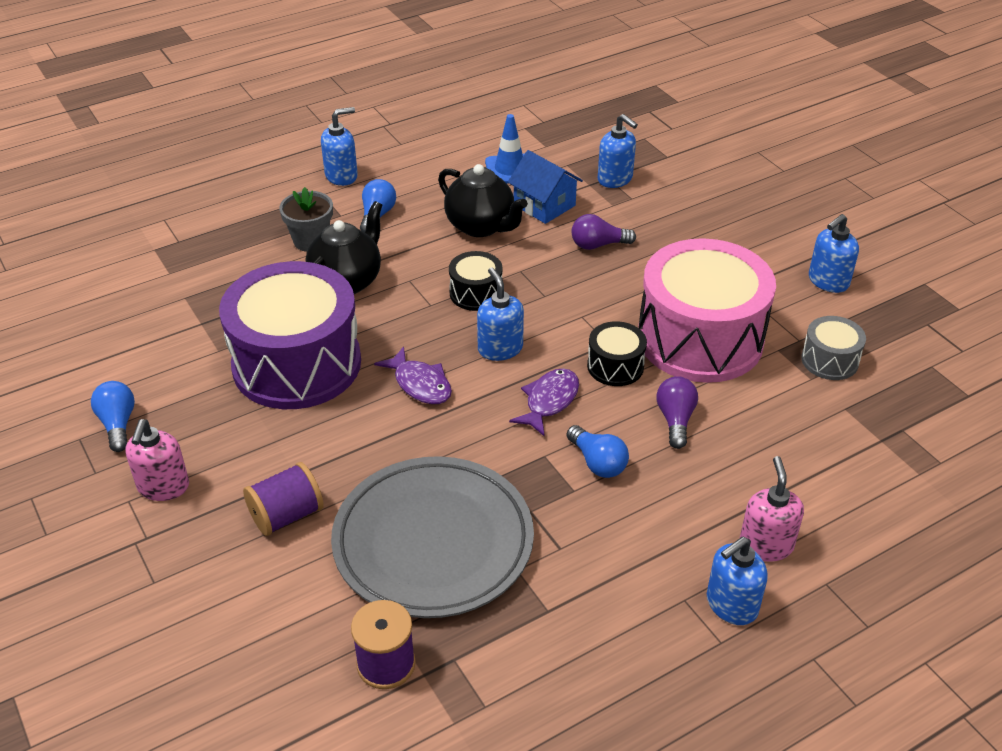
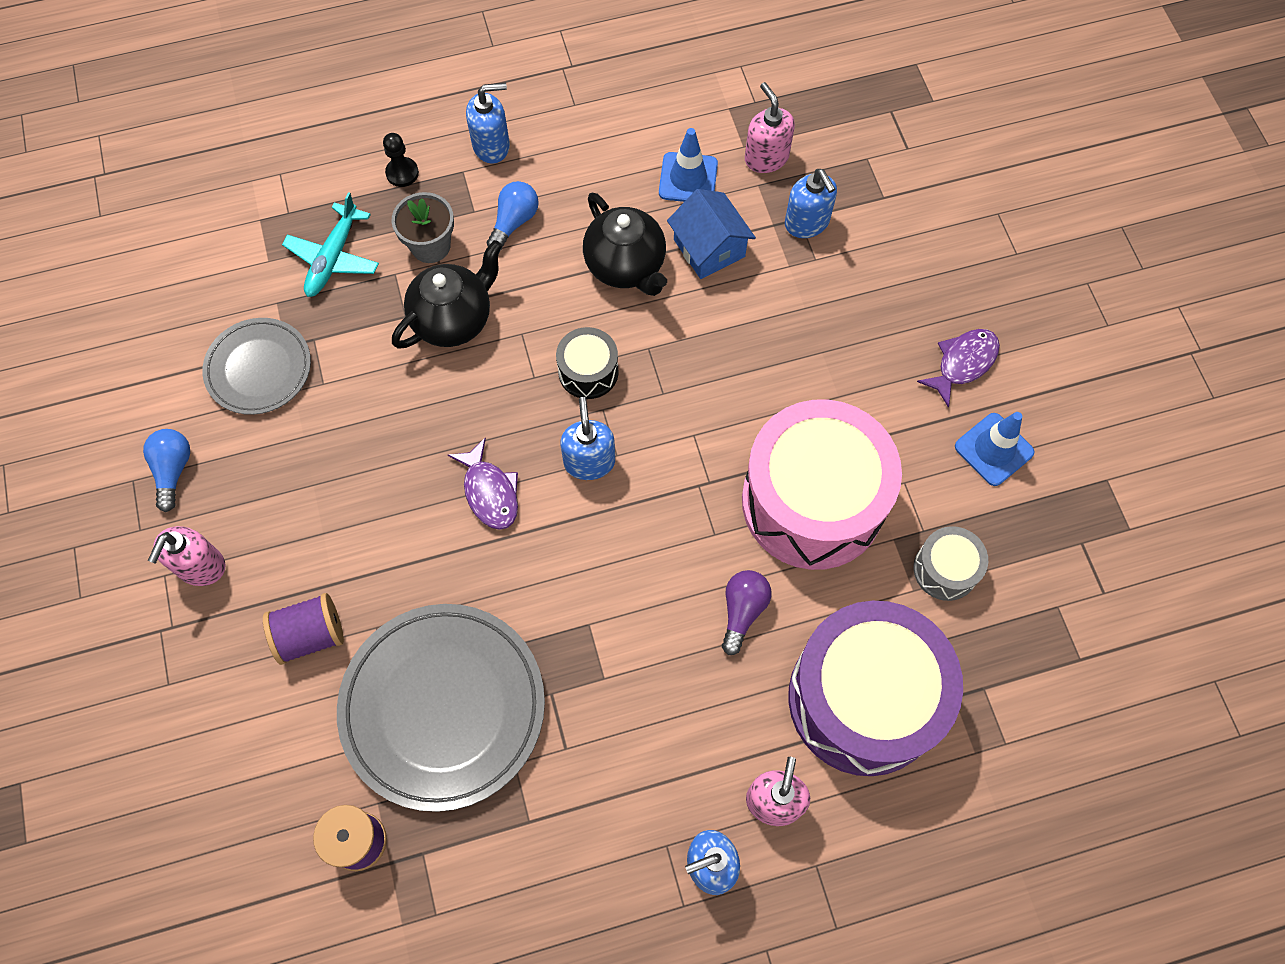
camera: 15 degrees right, 25 degrees up
purple drum [219,261,361,409] -> purple drum moved to [788,600,963,776]
purple fish [509,368,579,437] -> purple fish moved to [917,329,1000,408]
blue light bulb [566,425,629,478] -> none
purple light bulb [571,214,636,250] -> none
black drum [587,321,647,386] -> none
blue soap dispenser [809,214,859,293] -> blue traffic cone [955,412,1034,486]
none -> grey plate [202,318,311,415]
none -> turquoise plane [282,192,379,297]
none -> black pawn [383,133,419,187]
none -> pink soap dispenser [745,82,795,173]

